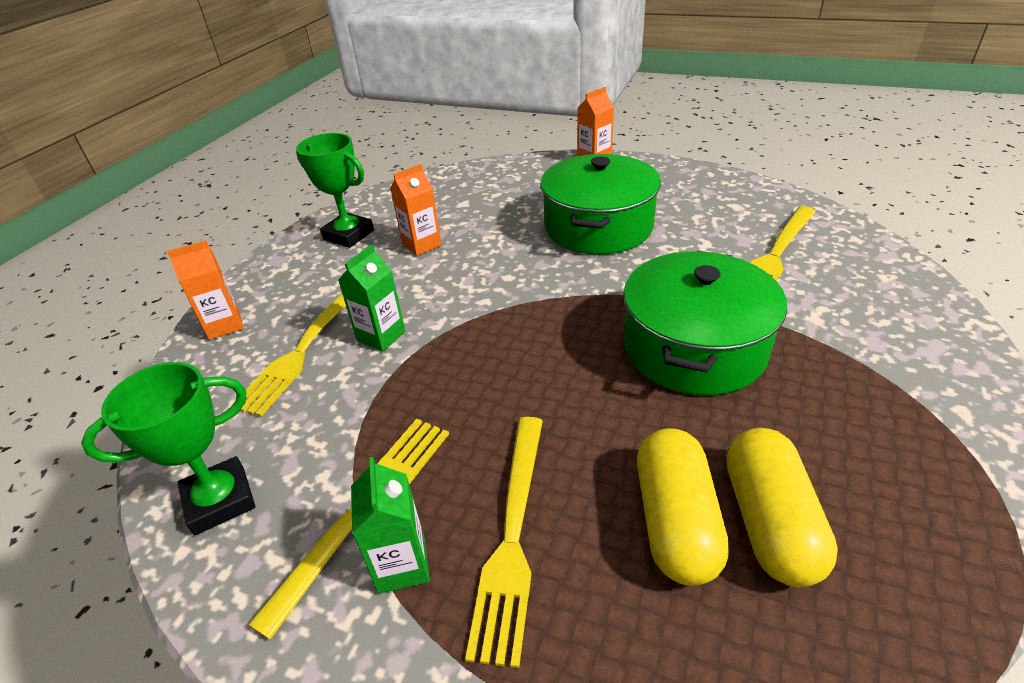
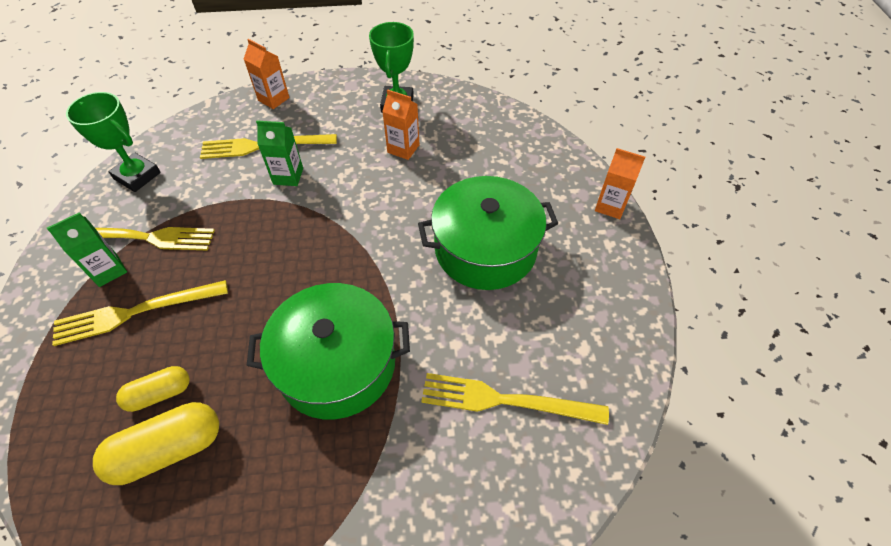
camera: 60 degrees right, 15 degrees up
yellow capsule [637,428,729,585] -> yellow capsule [116,366,190,412], size x0.62

